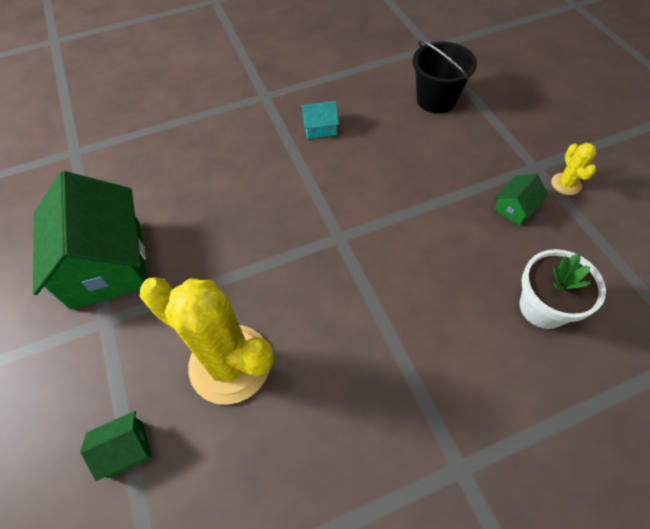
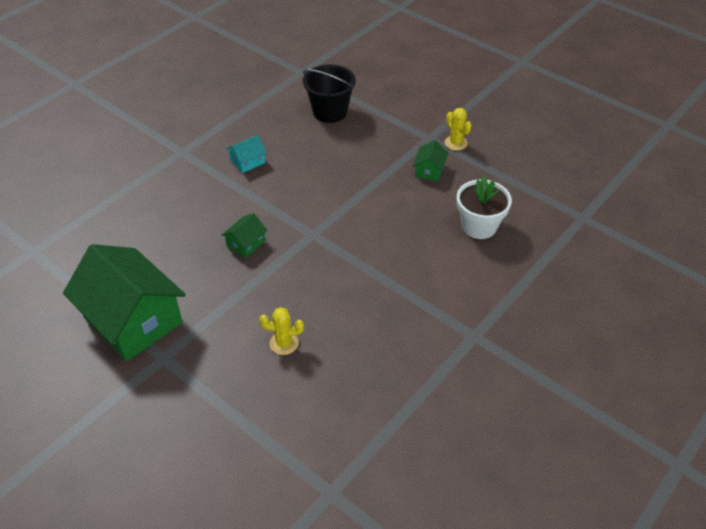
camera: 30 degrees left, 10 degrees down
green house [80,411,152,481] -> green house moved to [221,213,268,258]
yellow cactus [140,277,274,405] -> yellow cactus [259,307,304,355], size x0.44

